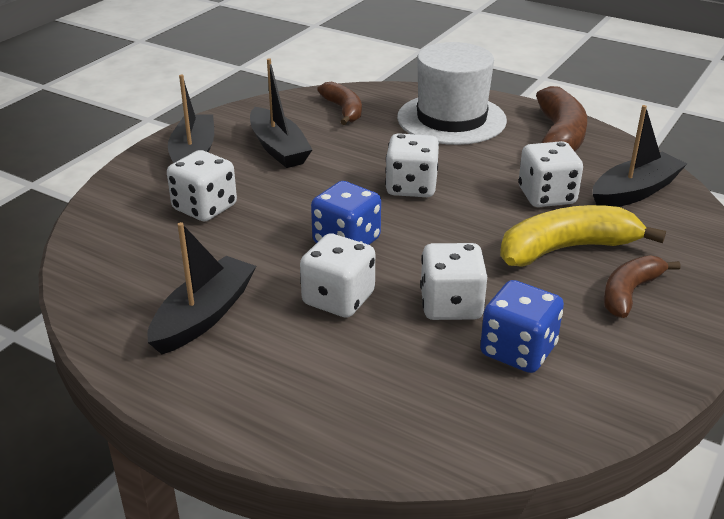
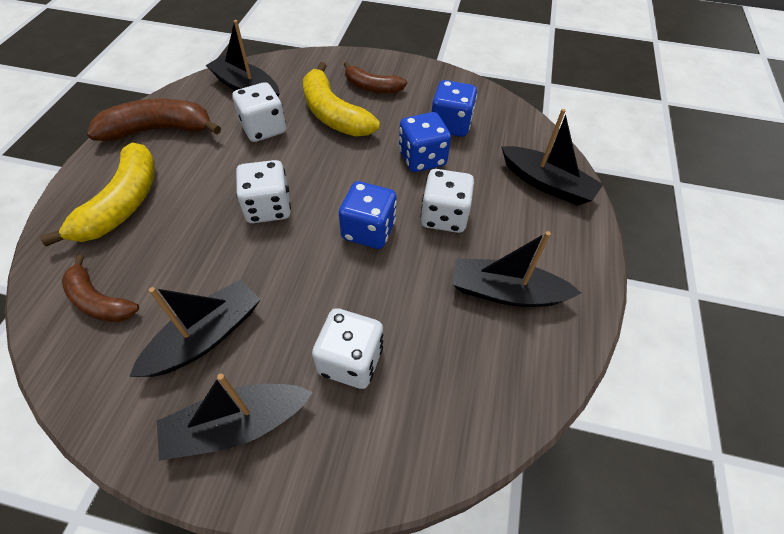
camera: 110 degrees left, 20 degrees up
brown banana [317,82,362,125] -> brown banana turned 105 degrees counterclockwise [62,255,139,322]
white hat [397,42,507,145] -> yellow banana [40,143,155,246]
white dice [420,243,487,320] -> blue dice [399,112,451,172]
none -> black boat [501,109,603,206]

